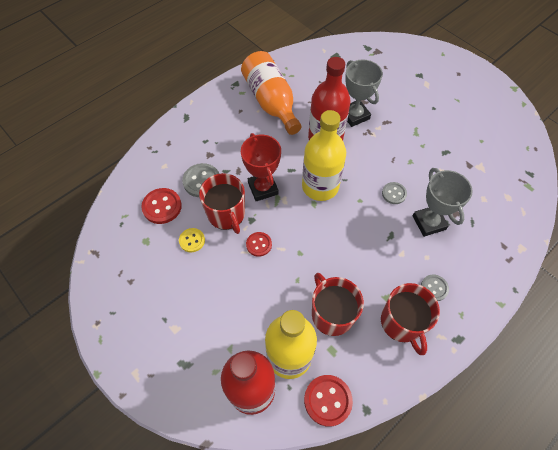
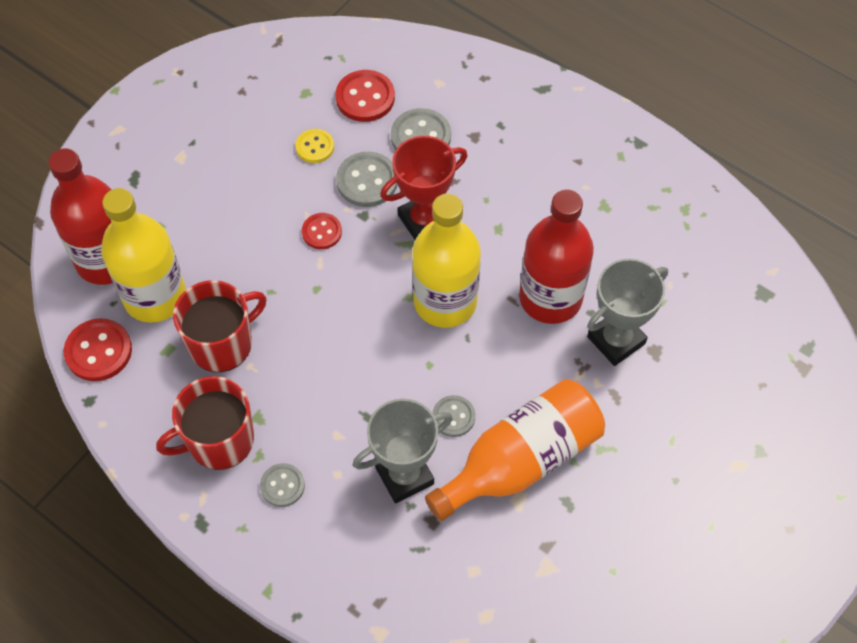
camera: 80 degrees right, 0 degrees up
red mug [199,173,245,234] -> grey button [336,152,398,207]
orange bottle [241,51,302,135] -> orange bottle moved to [425,379,605,521]

